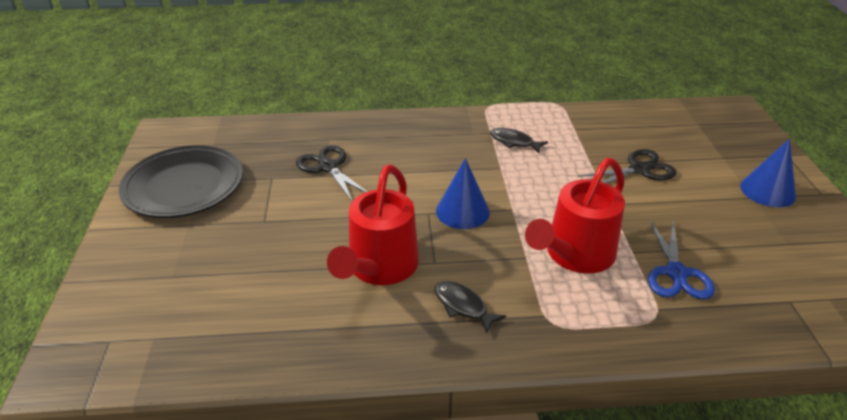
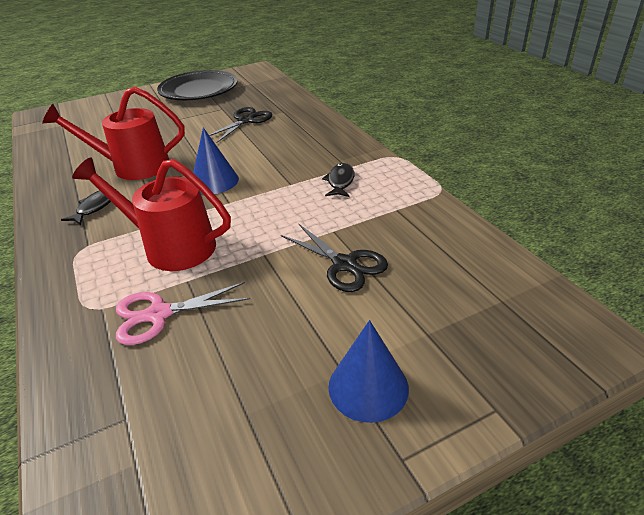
camera: 70 degrees right, 0 degrees up
blue scissors [648,219,715,300] -> pink scissors [116,282,250,345]

